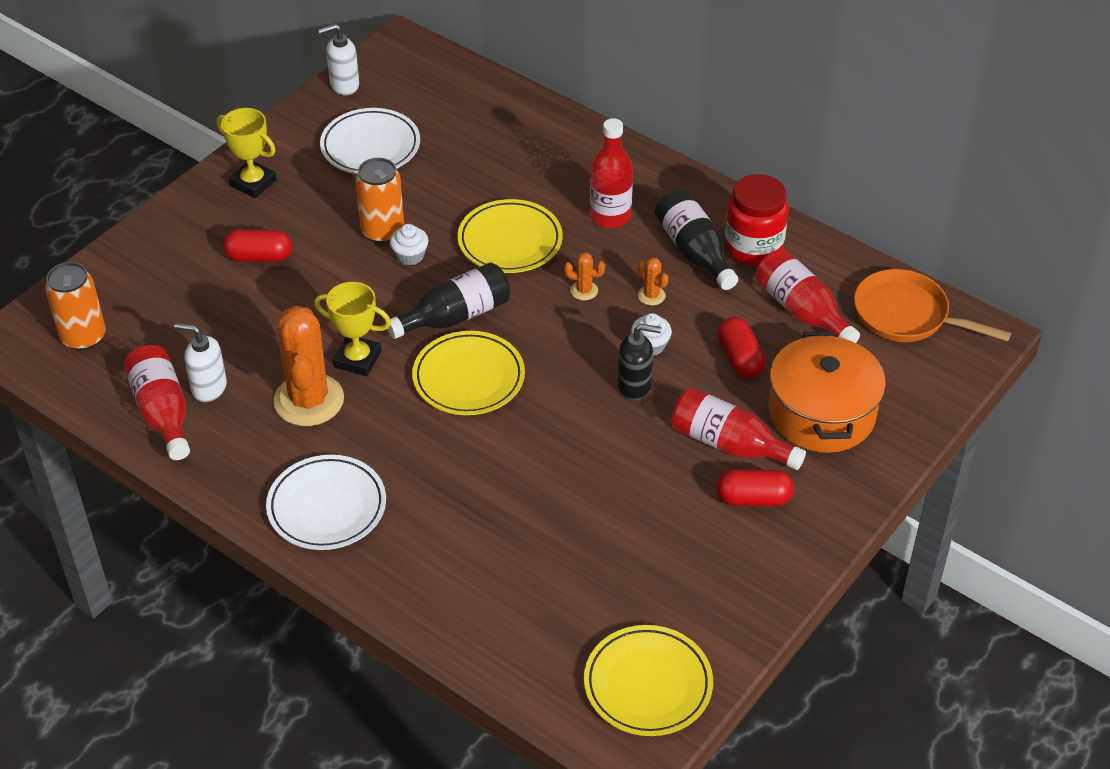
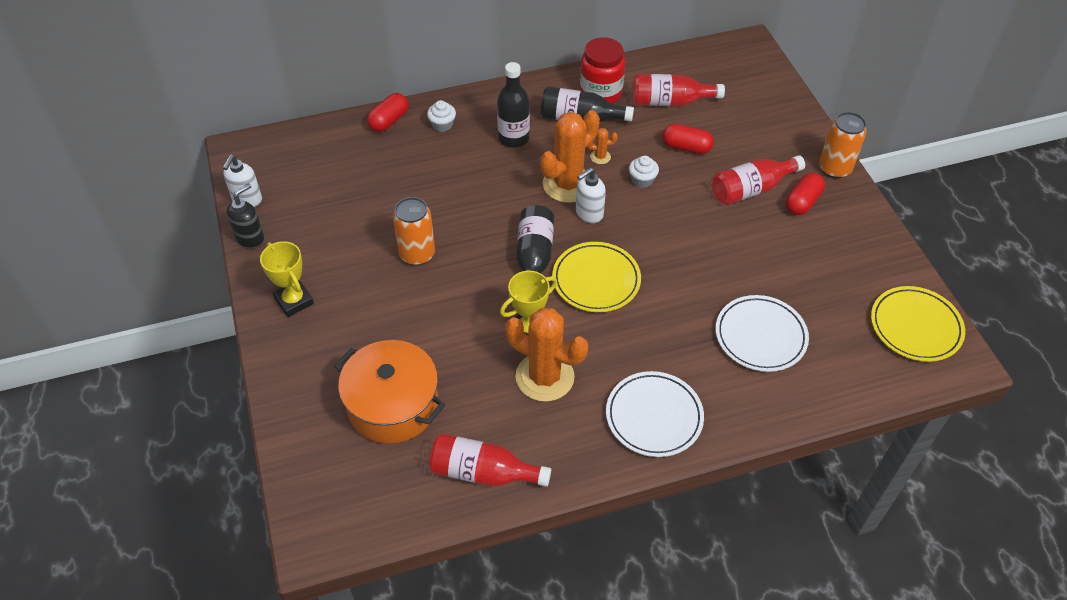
camera: 55 degrees left, 5 degrees up
orange can [45,262,106,351] -> orange can moved to [819,112,867,179]
white soap dispenser [174,323,227,402] -> white soap dispenser moved to [576,168,606,223]
yellow trophy [217,108,277,198] -> yellow trophy turned 75 degrees clockwise [260,241,314,317]
red capsule [223,229,292,262] -> red capsule moved to [367,93,409,132]
white plate [320,108,420,174] -> white plate moved to [715,295,809,372]
white cupcake [390,224,429,265] -> white cupcake moved to [427,100,456,132]
yellow plate [457,199,563,273] -> none
orange cactus [564,252,605,300] -> orange cactus [540,110,600,203], size x2.39
red bottle [590,118,633,228] -> black bottle [497,62,530,148]
black soap dispenser [618,324,662,400] -> black soap dispenser moved to [227,183,264,249]
orange pot [769,332,886,453] -> orange pot moved to [334,340,445,444]
orange pan [854,269,1011,342] -> none

